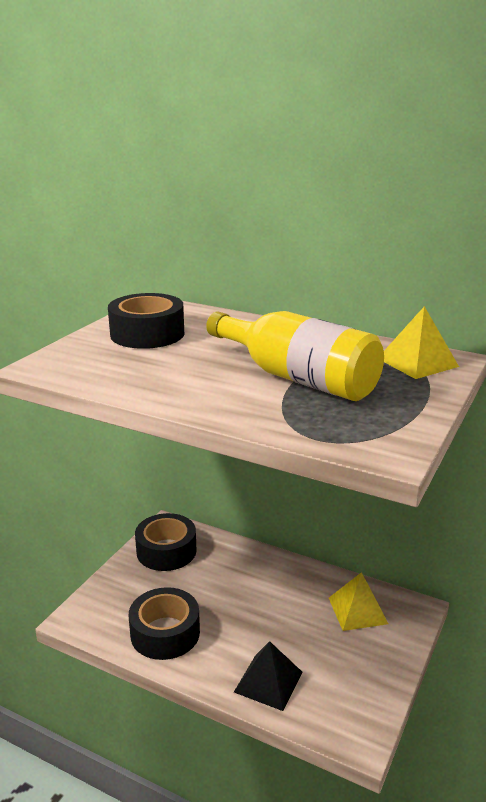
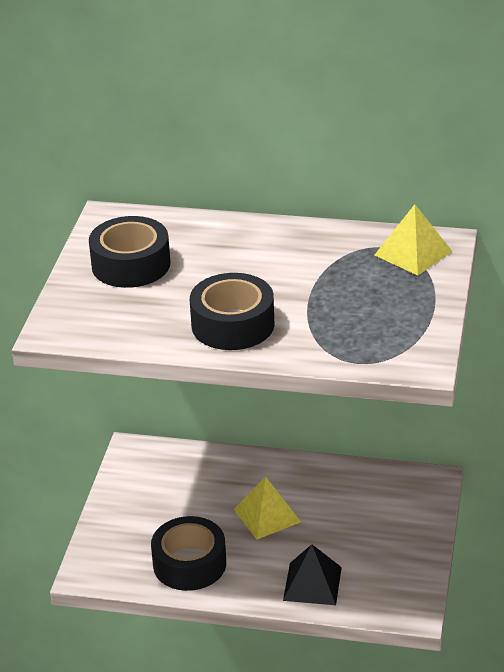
camera: 15 degrees left, 10 degrees up
black tape [135,513,197,571] -> black tape moved to [190,273,275,350]
yellow bottle [206,311,384,401] -> none
yellow pyramid [329,572,388,631] -> yellow pyramid moved to [234,477,301,539]

